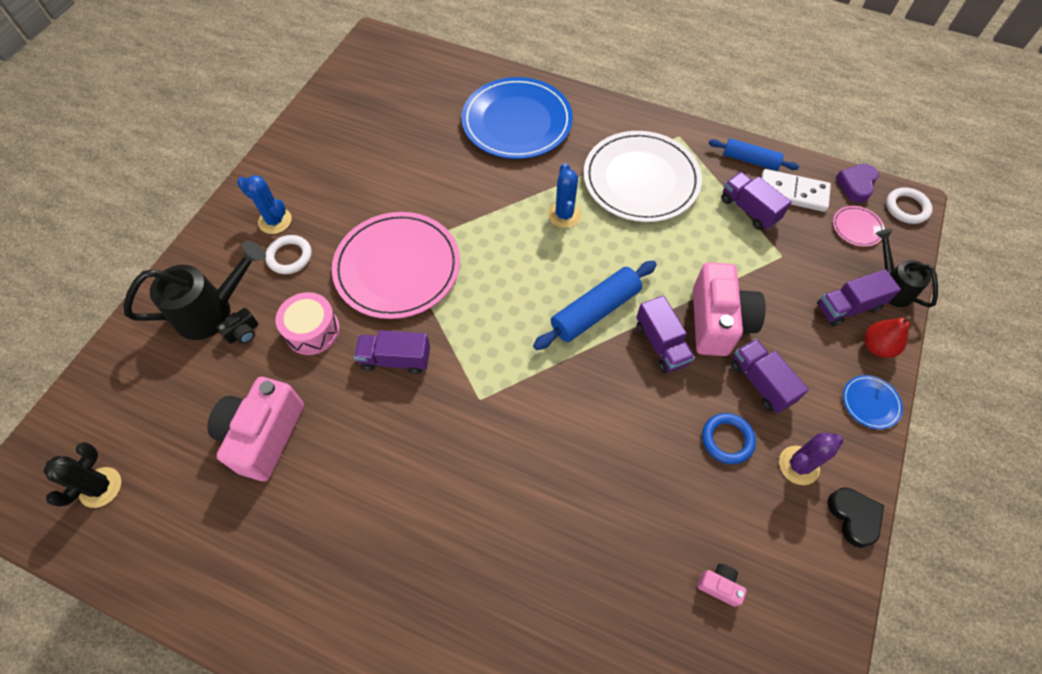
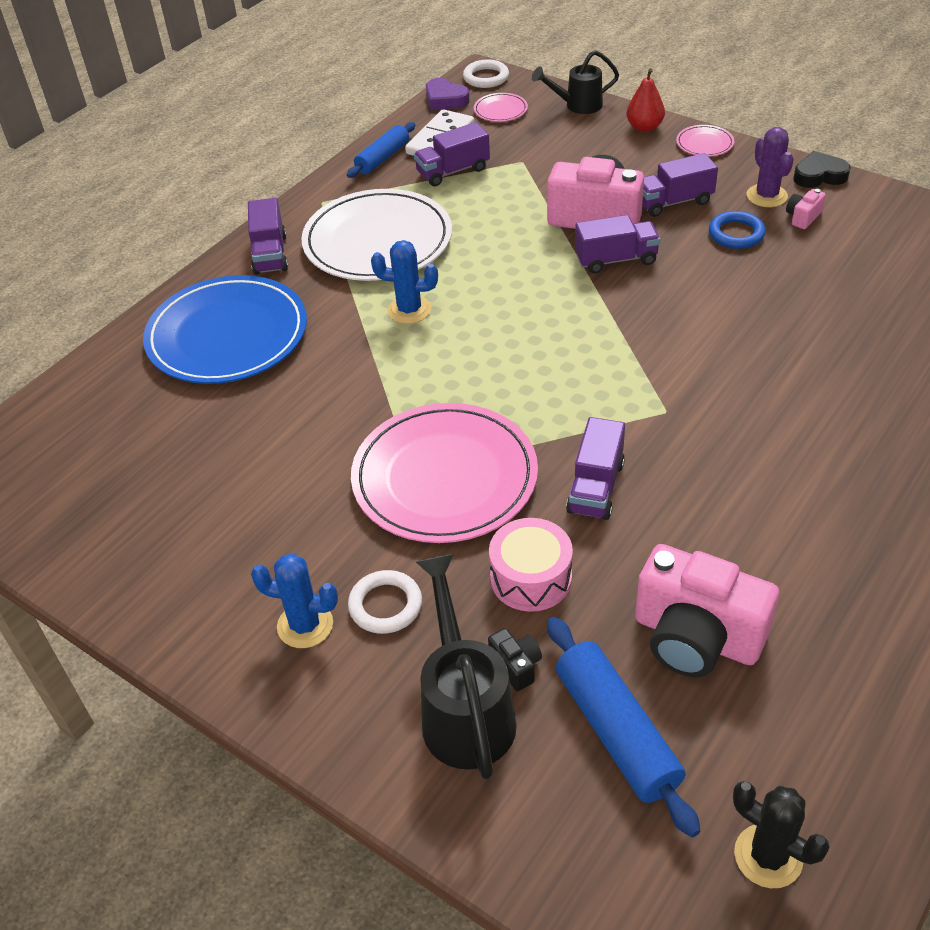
camera: 75 degrees left, 15 degrees down
blue cactus [237,175,292,234] -> blue cactus turned 60 degrees clockwise [251,553,338,648]
blue rolling pin [533,261,657,350] -> blue rolling pin moved to [547,617,700,837]
pink camera [697,564,746,607] -> pink camera moved to [786,189,826,229]
purple truck [817,269,901,326] -> purple truck moved to [248,198,288,275]
blue plate [843,375,903,429] -> pink plate [676,125,734,156]

